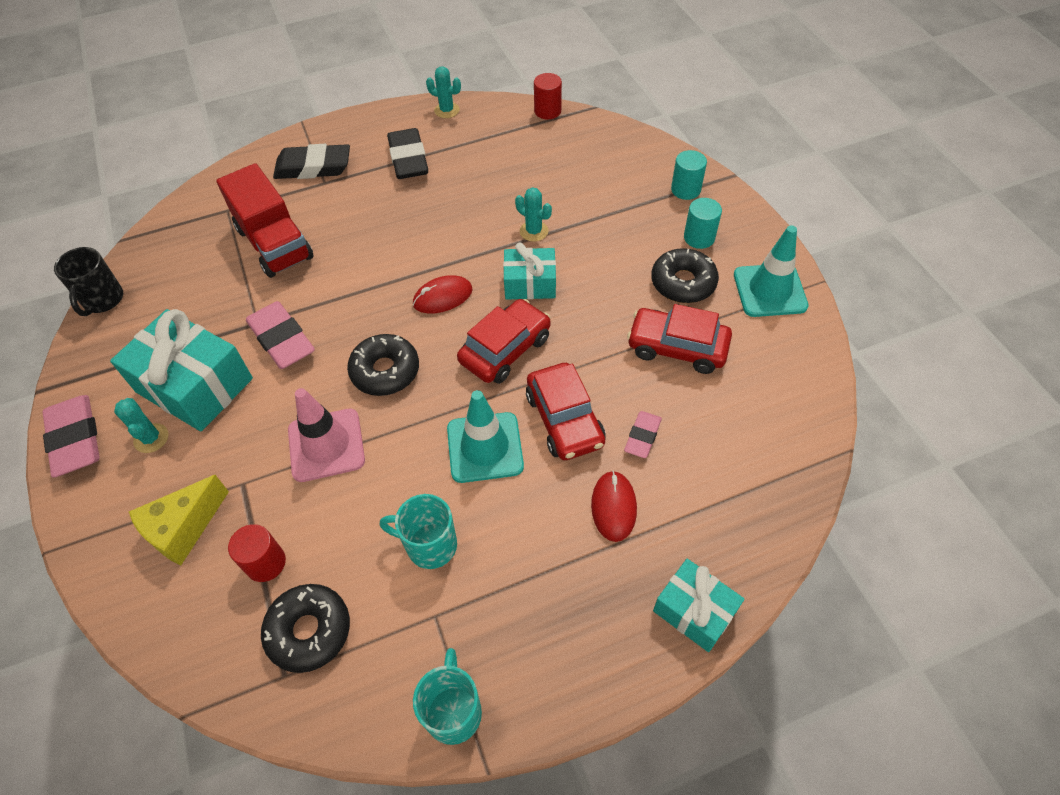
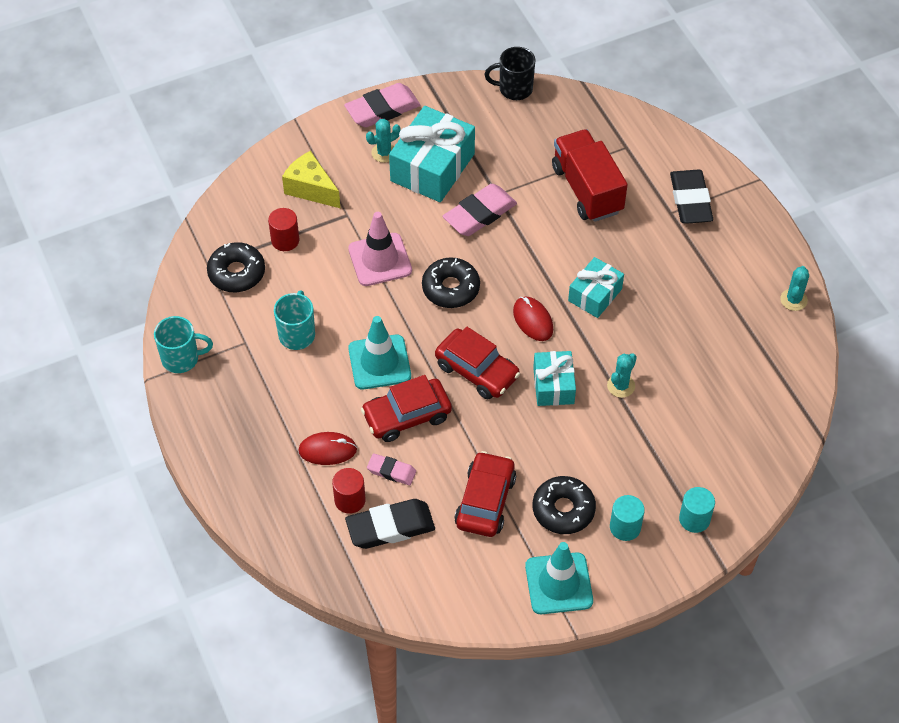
camera: 85 degrees right, 0 degrees up
red truck [216,163,314,278] -> red truck turned 105 degrees clockwise [552,129,628,222]
black eraser [387,128,428,179] -> black eraser moved to [345,499,435,549]
red cylinder [534,73,562,119] -> red cylinder moved to [332,468,366,514]
turquoise gift [653,559,744,652] -> turquoise gift moved to [568,257,624,318]

